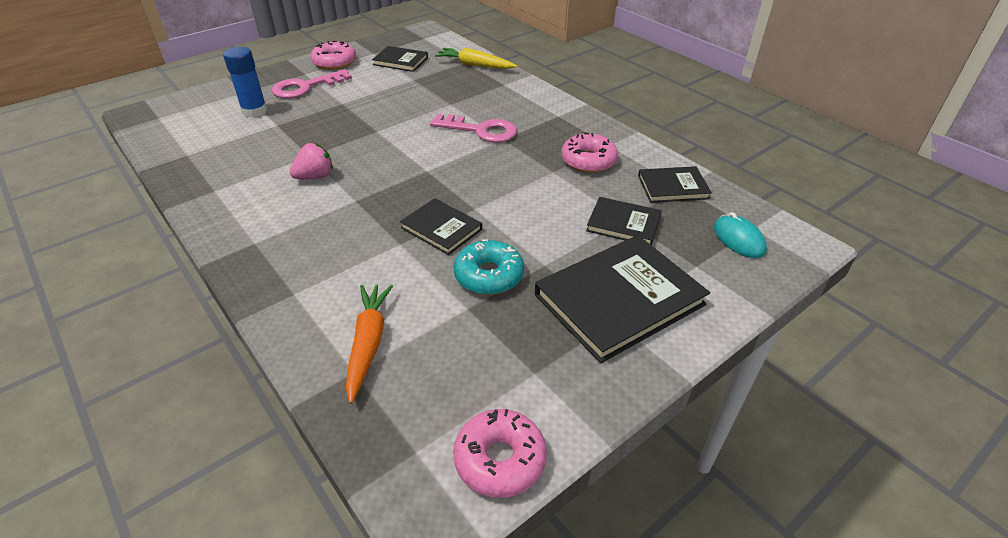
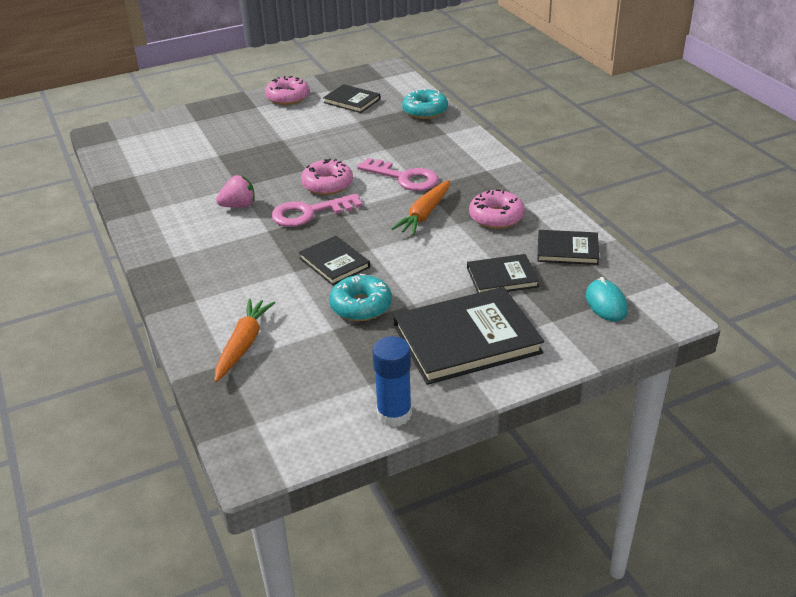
camera: 15 degrees right, 5 degrees down
blue glue stick [223,47,267,117] -> blue glue stick moved to [372,336,412,427]
pink key [272,69,352,99] -> pink key moved to [271,194,362,227]
yellow carrot [435,48,517,69] -> turquoise donut [402,89,448,119]
pink donut [453,409,547,498] -> pink donut moved to [301,159,353,195]
black book [586,197,662,245] -> black book turned 45 degrees counterclockwise [467,254,539,293]
none -> orange carrot [392,180,450,235]

